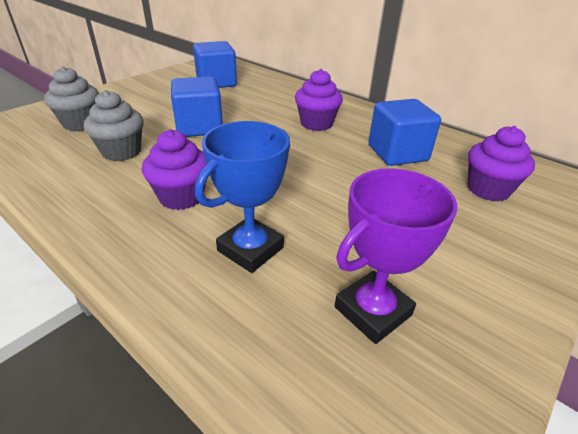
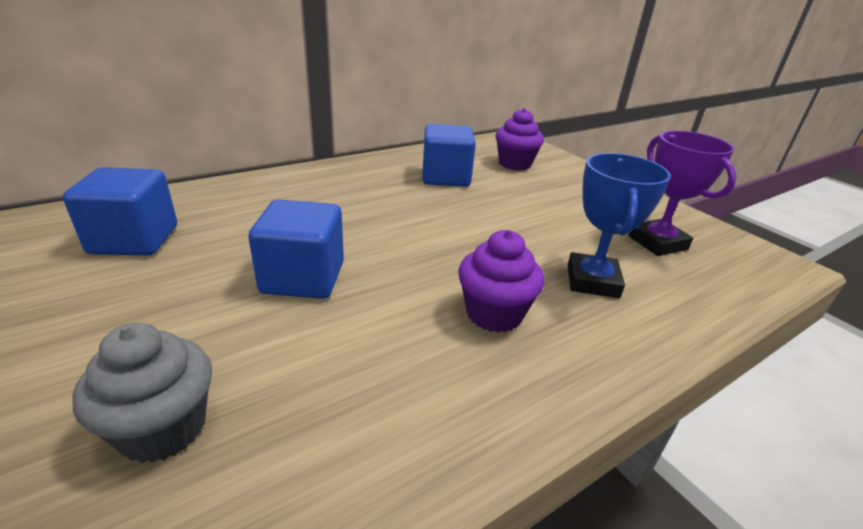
camera: 75 degrees left, 5 degrees down
grey cupcake [84,90,144,161] -> none
blue trophy [195,121,290,273] -> blue trophy turned 45 degrees clockwise [568,153,671,298]
purple cupcake [295,69,343,131] -> none

